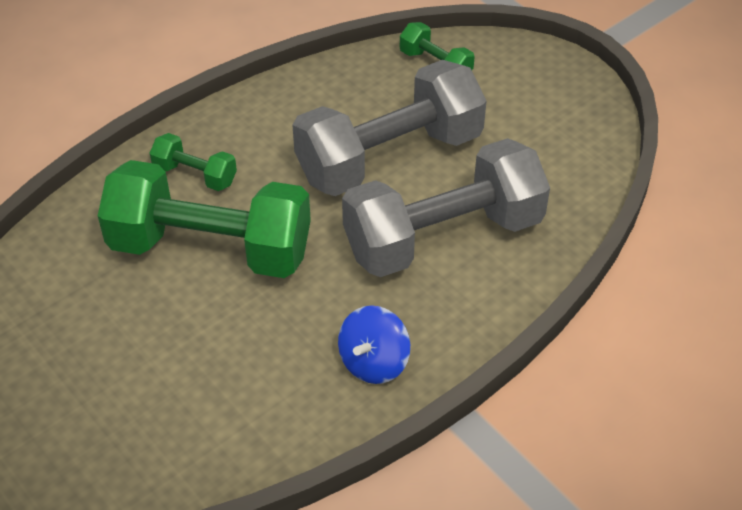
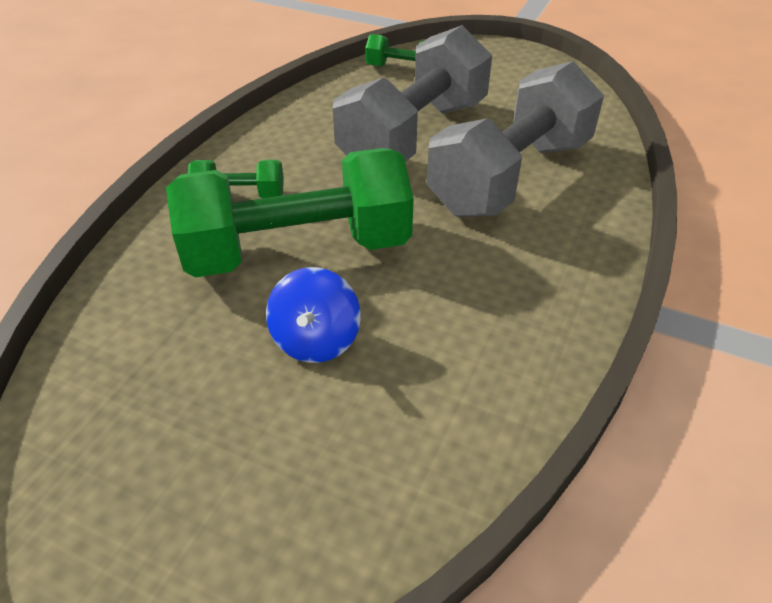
camera: 25 degrees left, 5 degrees down
blue spinning top [338,305,410,384] -> blue spinning top moved to [266,267,361,363]

